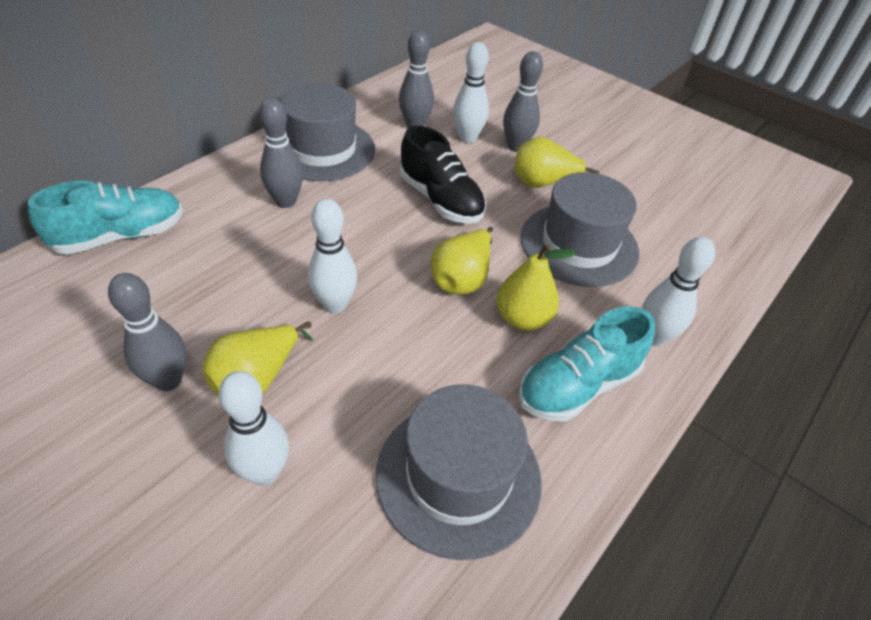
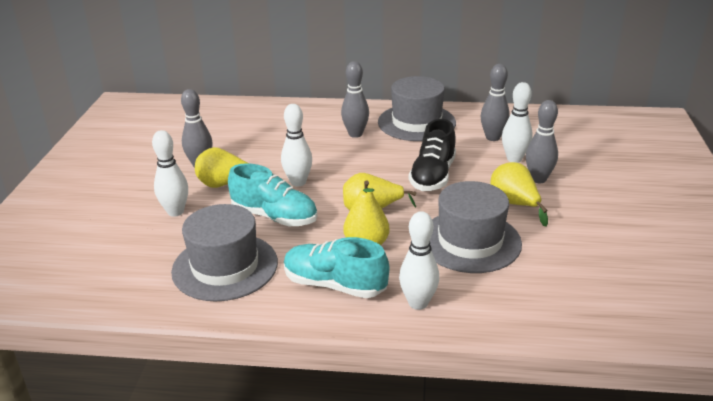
camera: 60 degrees right, 15 degrees down
turquoise shoe [28,181,183,254] -> turquoise shoe moved to [228,163,318,226]

